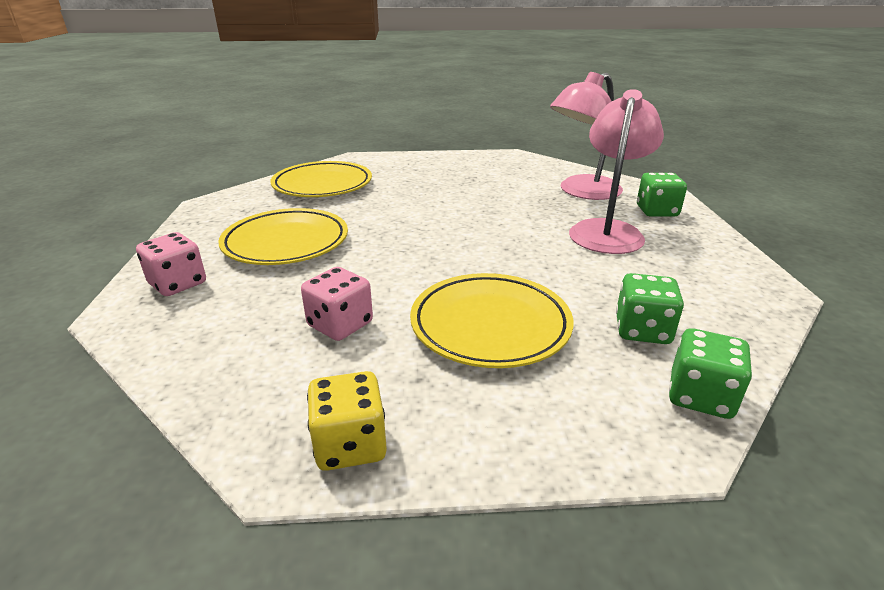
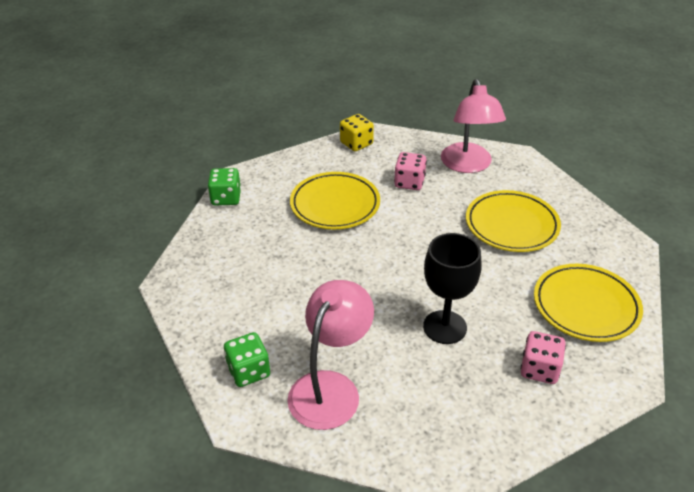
camera: 155 degrees right, 10 degrees up
pink dice [136,232,206,296] -> pink dice moved to [521,331,566,384]
pink lamp [569,89,664,254] -> pink lamp moved to [441,79,506,173]
green dice [616,273,684,344] -> none
none -> black goblet [423,233,482,344]

